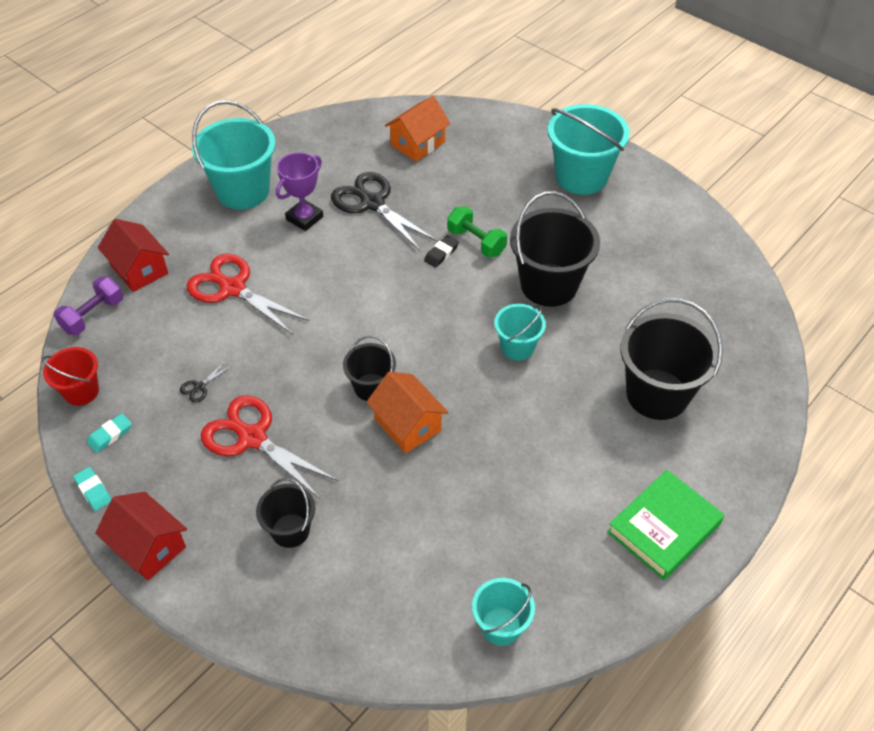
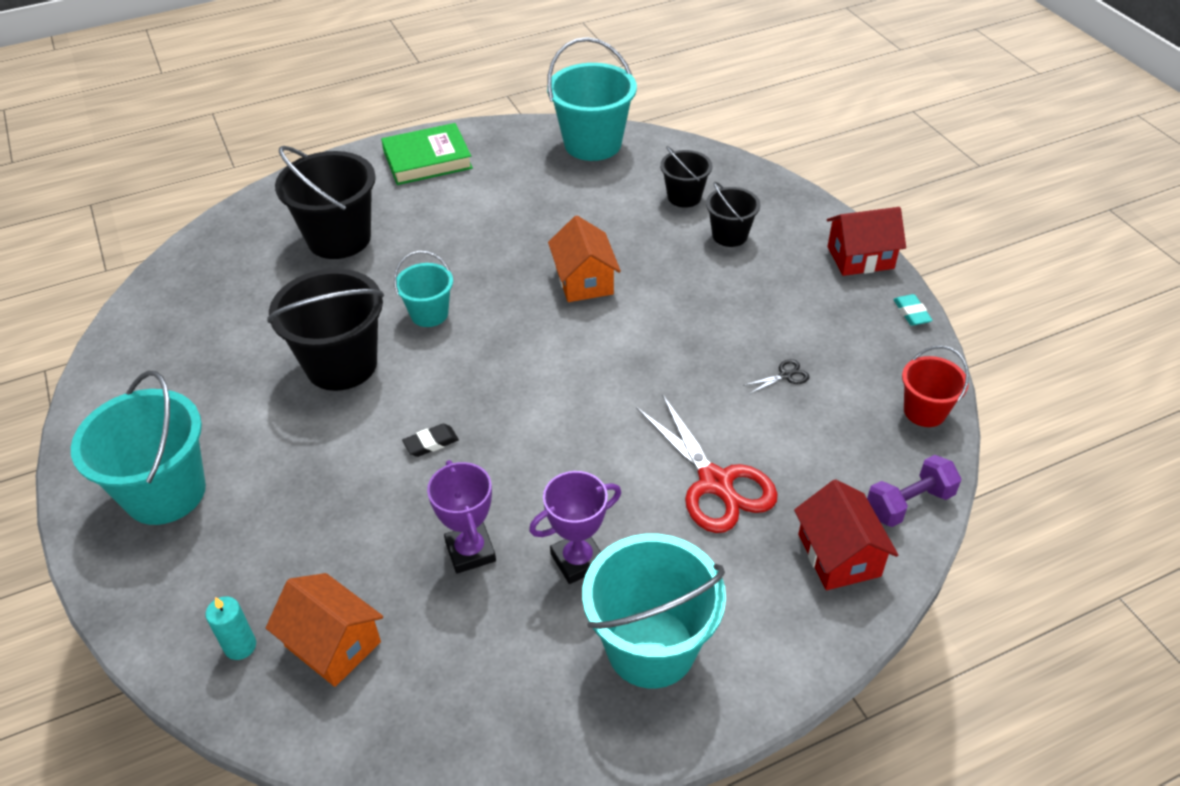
camera: 155 degrees left, 5 degrees down
turquoise eraser [87,413,132,453] -> none
red house [95,492,187,580] -> red house turned 75 degrees counterclockwise [827,207,906,276]
red scissors [201,395,338,499] -> none
black scissors [331,172,438,251] -> purple trophy [427,460,496,574]
black bucket [343,336,396,401] -> black bucket moved to [660,146,712,208]
orange house [385,96,450,161] -> orange house turned 60 degrees clockwise [266,573,383,687]
green dumbbell [447,206,507,258] -> none
turquoise bucket [472,578,535,646] -> turquoise bucket [547,37,637,161], size x1.80
none -> turquoise candle [205,596,256,660]

